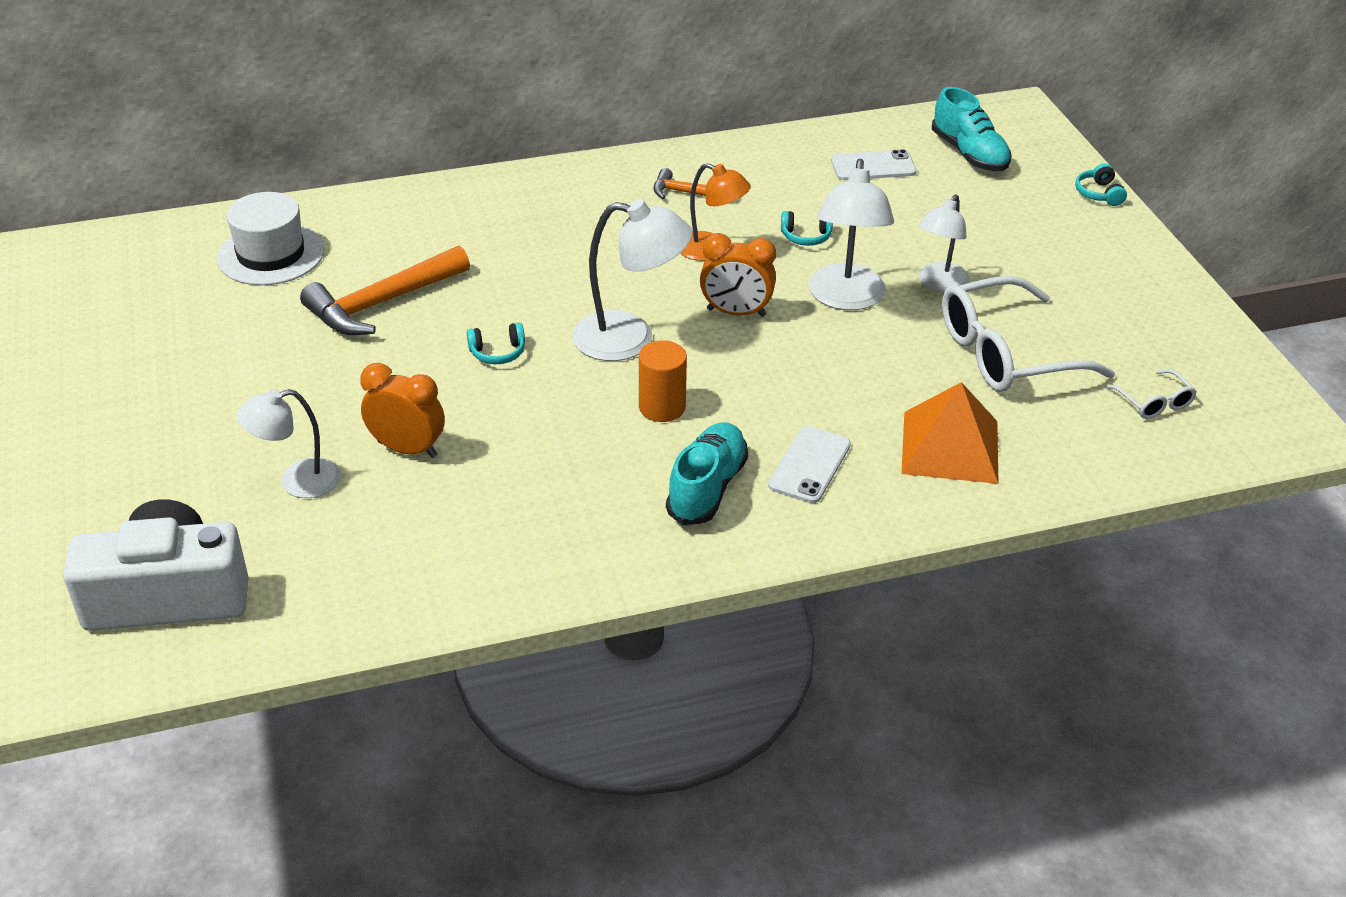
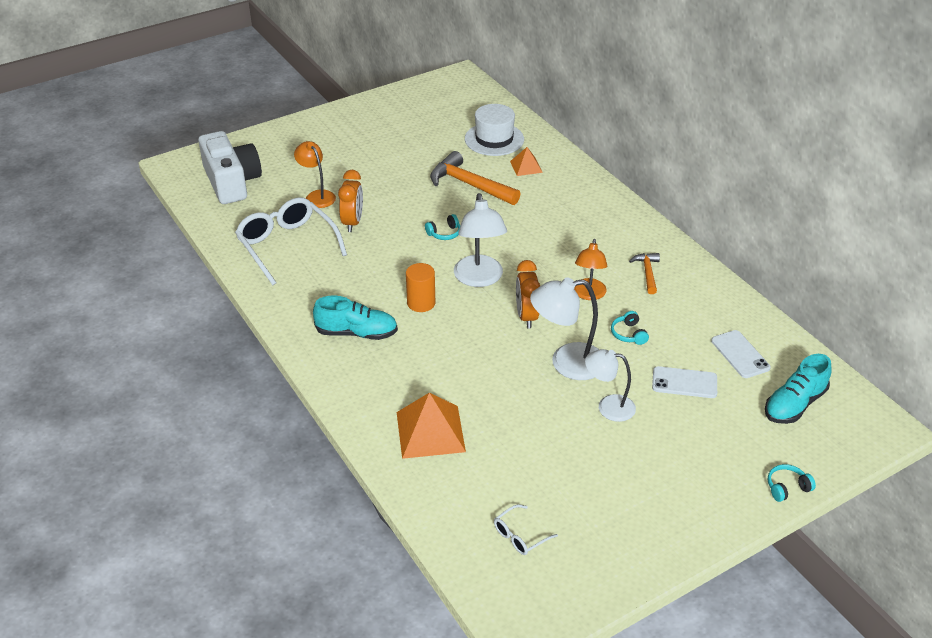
camera: 75 degrees right, 0 degrees up
white lamp [237,389,341,498] -> orange lamp [294,141,336,208]
turquoise headphones [467,323,525,364] -> turquoise headphones turned 90 degrees counterclockwise [425,214,460,240]
white phone [768,426,851,503] -> white phone moved to [652,366,717,398]
white glasses [942,276,1115,392] -> white glasses moved to [235,197,347,285]
none -> orange pyramid [510,147,543,176]

